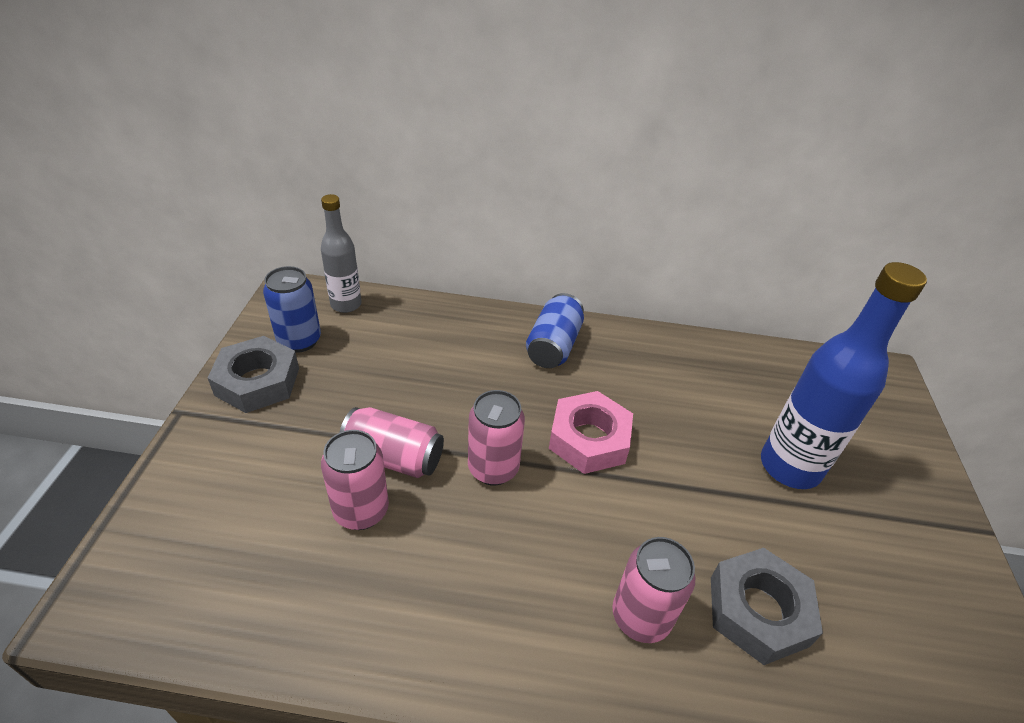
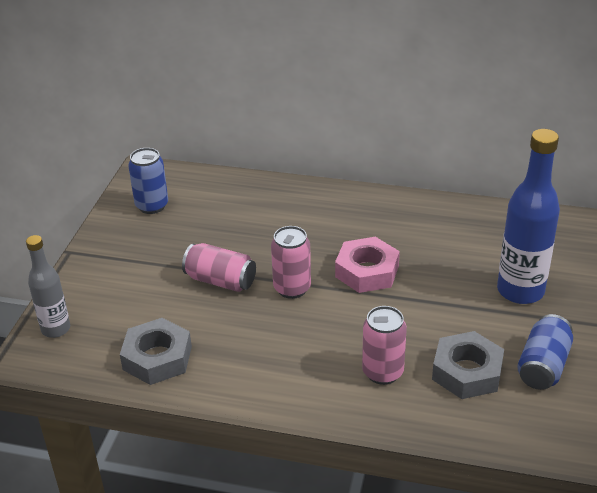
camera: 10 degrees right, 5 degrees down
grey nut [208,336,299,413] -> grey nut moved to [120,318,192,385]
grey bottle [321,194,361,313] -> grey bottle moved to [26,235,70,338]
pink can [321,430,389,530] -> none
blue can [526,293,584,368] -> blue can moved to [517,314,573,390]

